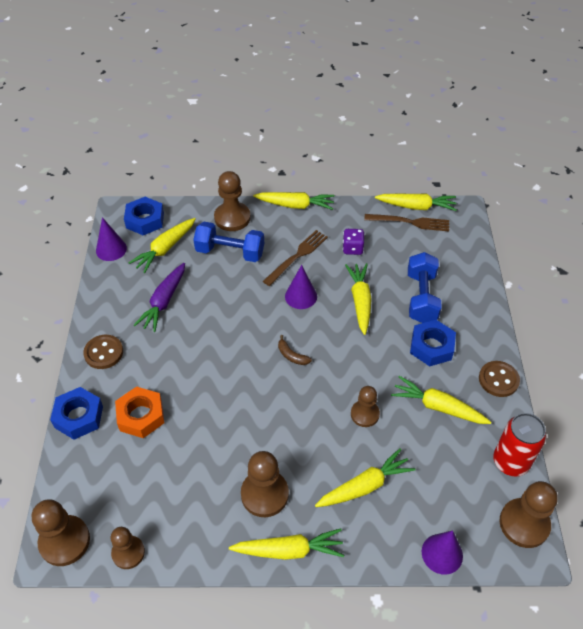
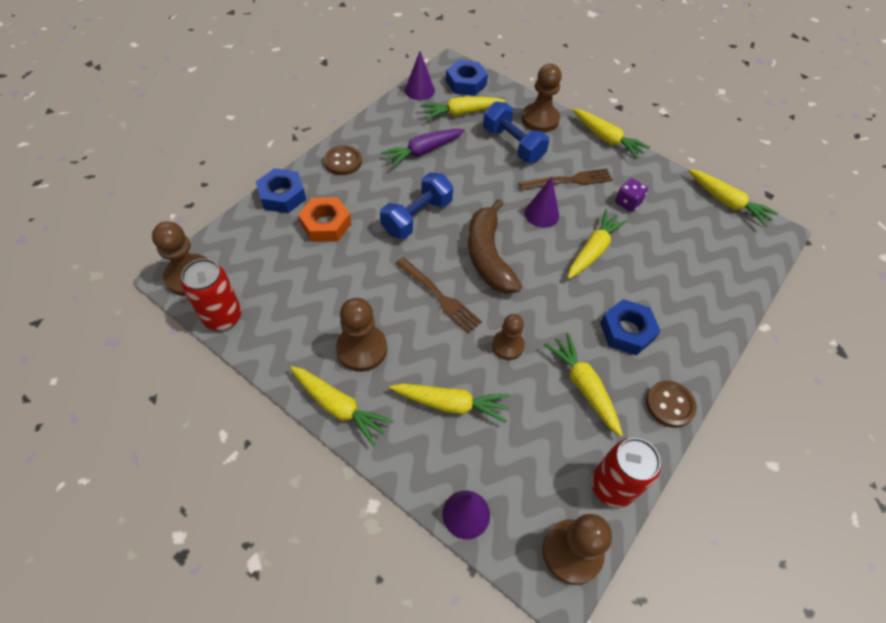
camera: 35 degrees right, 5 degrees up
brown pawn [111,527,145,569] -> red can [181,259,242,330]
brown banana [278,335,312,365] -> brown banana [468,199,522,294], size x2.45
brown fork [364,214,449,232] -> brown fork moved to [396,257,482,334]
blue dumbbell [408,252,442,323] -> blue dumbbell moved to [380,173,453,239]

